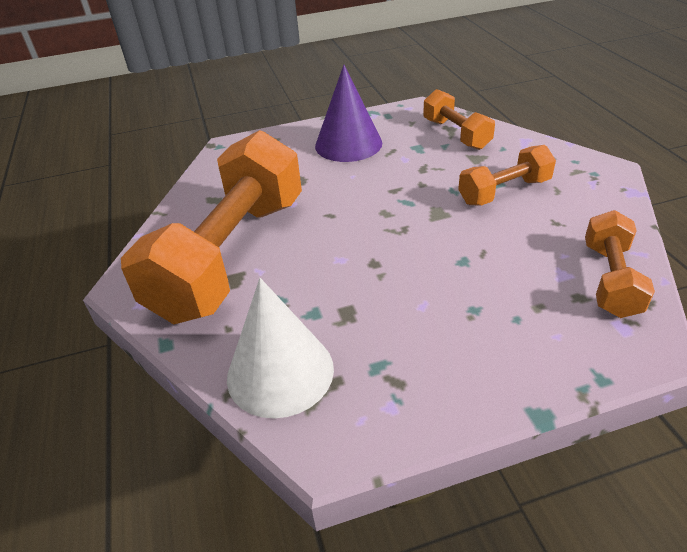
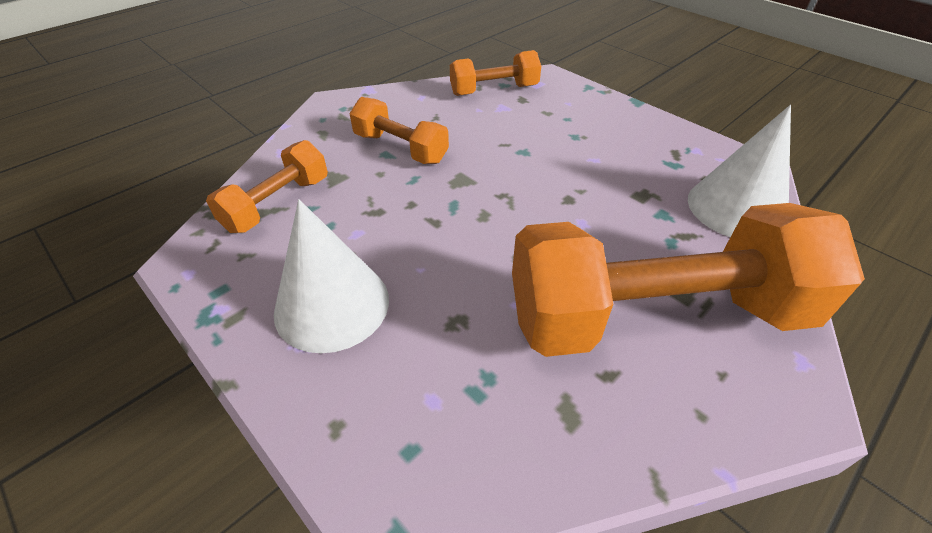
camera: 120 degrees left, 5 degrees up
purple cone [315,65,382,162] -> white cone [274,199,389,353]

